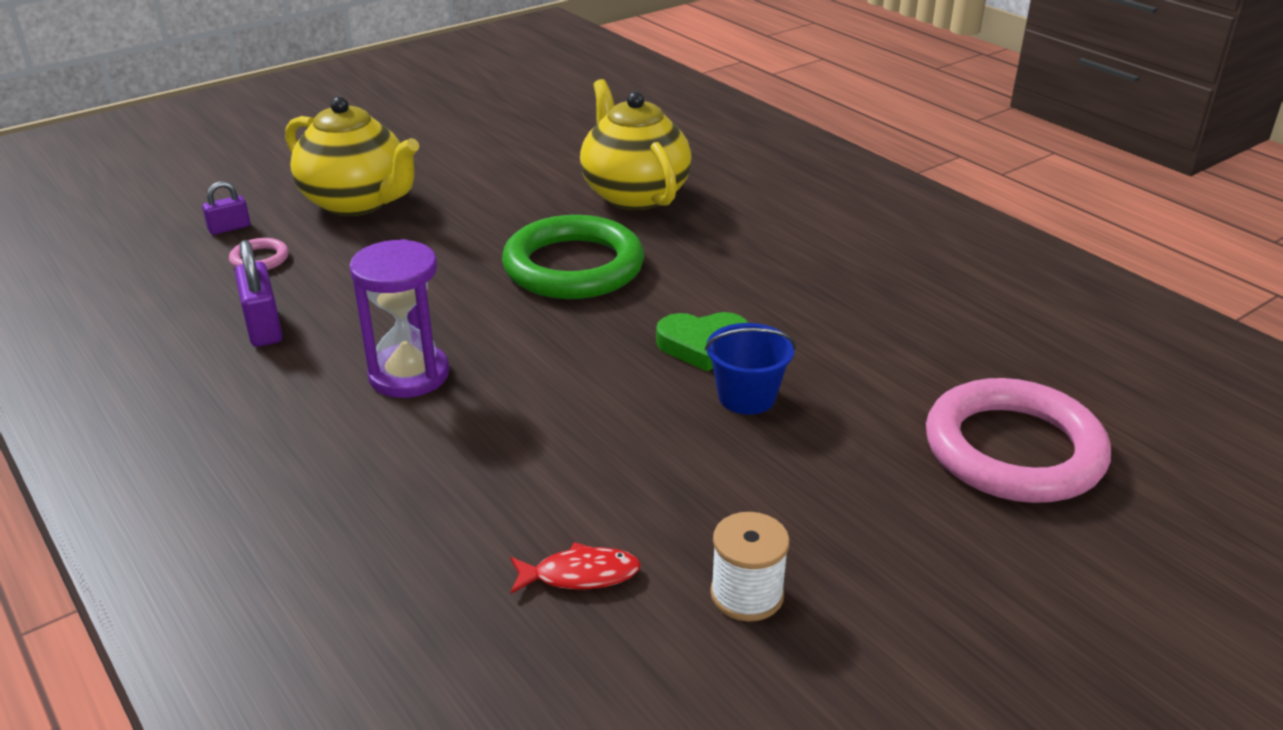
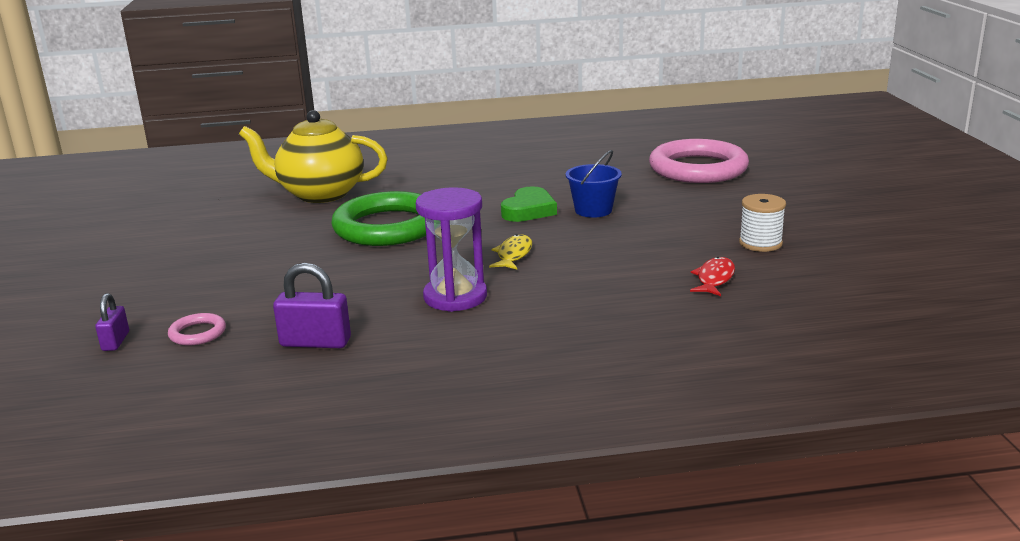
camera: 60 degrees left, 10 degrees down
yellow teapot [285,96,419,216] -> none
none -> yellow fish [489,234,532,270]

